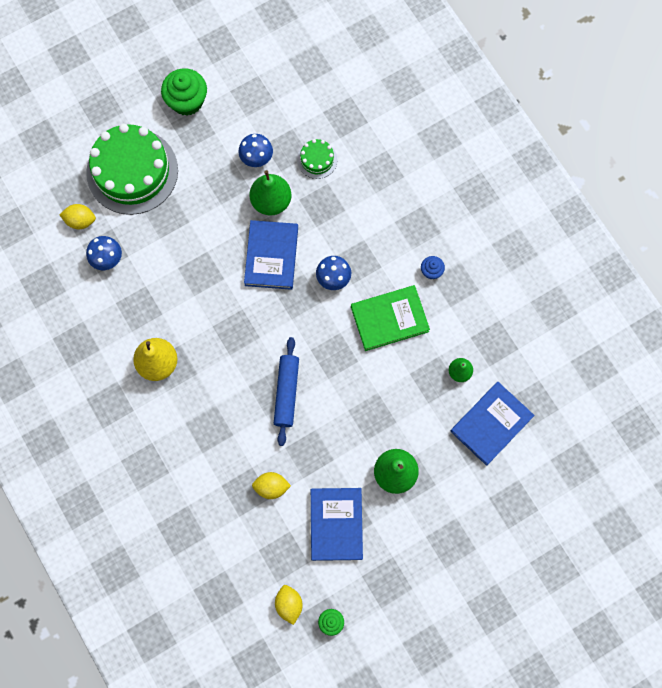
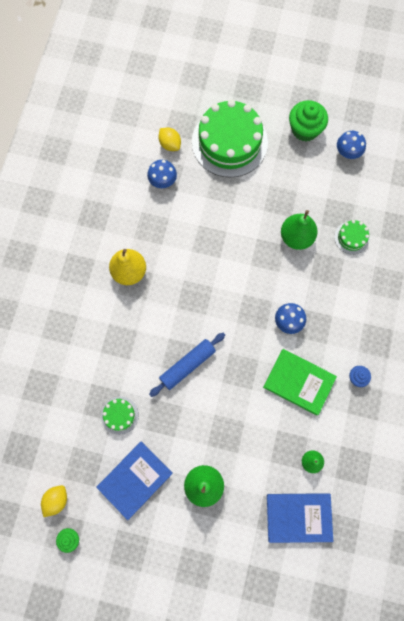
camera: 45 degrees right, 0 degrees up
blue mushroom [239,134,273,167] -> blue mushroom moved to [337,131,366,159]
blue book [244,220,298,290] -> none
yellow lemon [252,472,291,499] -> green cake [101,397,139,435]

